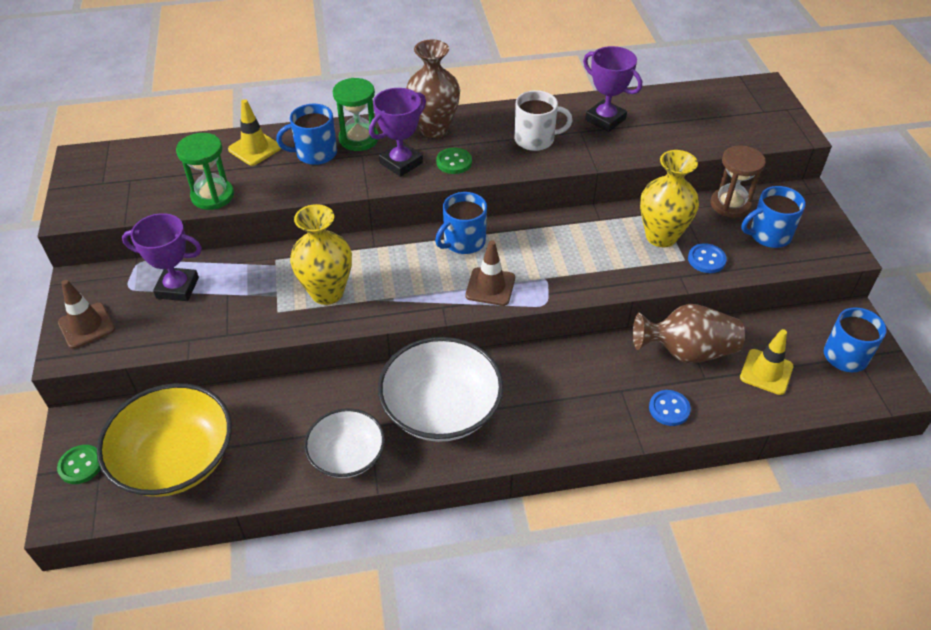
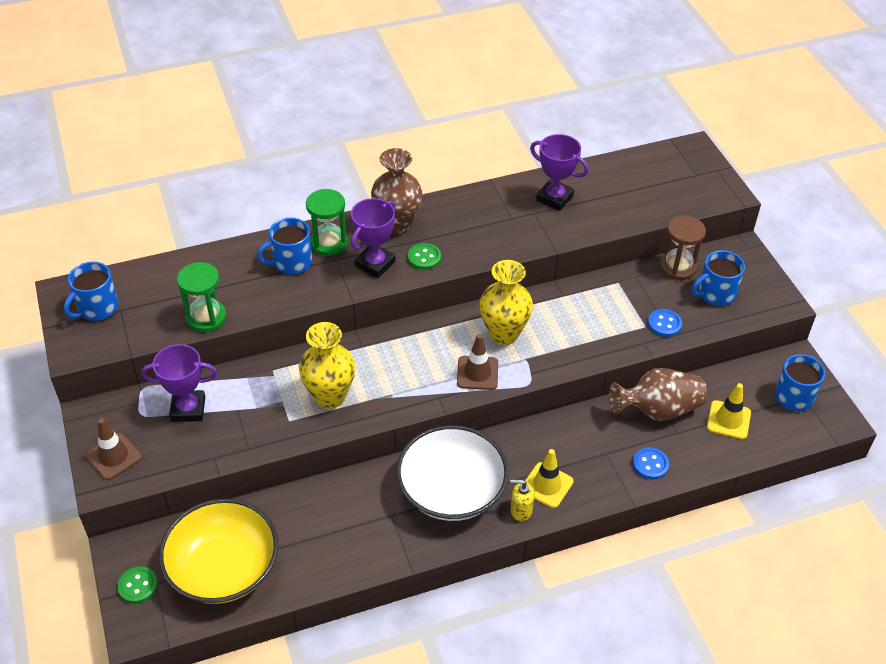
camera: 10 degrees left, 0 degrees up
yellow traffic cone [228,99,281,166] -> yellow traffic cone moved to [525,449,574,508]
white bowl [304,408,385,478] -> none
blue mug [435,192,487,254] -> blue mug moved to [64,262,119,321]
white mug [514,90,573,151] -> none
yellow vase [640,150,699,247] -> yellow vase moved to [479,260,533,345]
none -> yellow soap dispenser [510,480,535,521]

